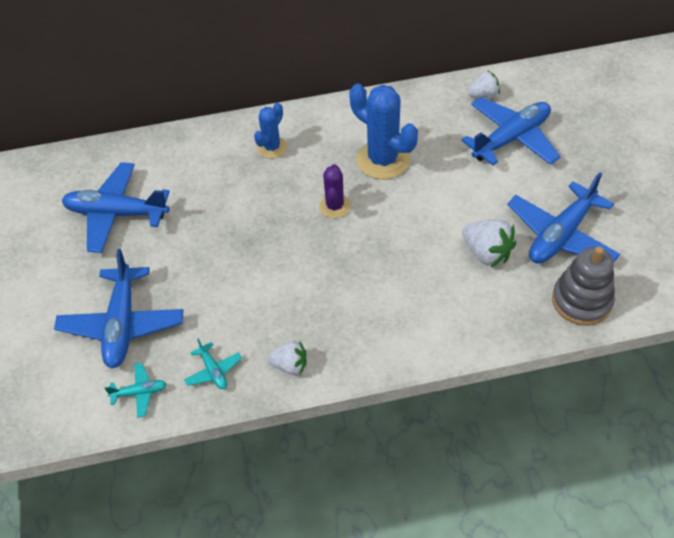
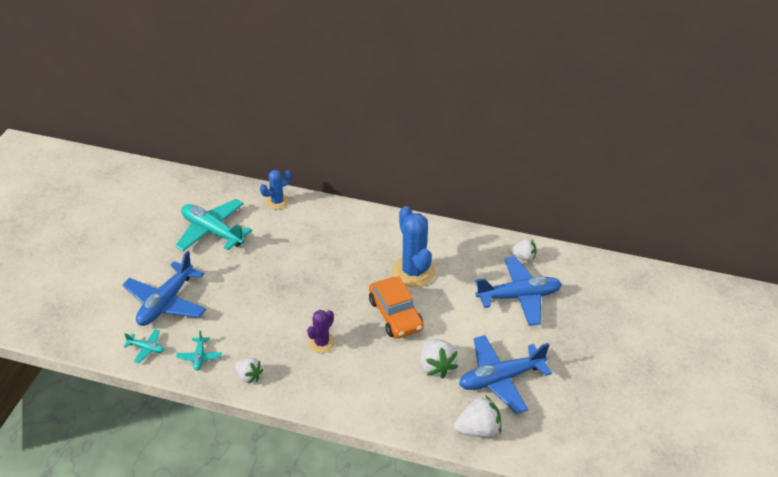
camera: 25 degrees right, 10 degrees down
blue plane [62,162,170,253] -> turquoise plane [175,199,252,251]
blue cactus [254,103,287,158] -> blue cactus moved to [260,170,291,209]
purple cactus [319,164,351,218] -> purple cactus moved to [307,310,335,353]
grey stacking toy [552,246,615,326] -> white strawberry [454,395,501,437]
none -> orange car [369,276,424,338]

